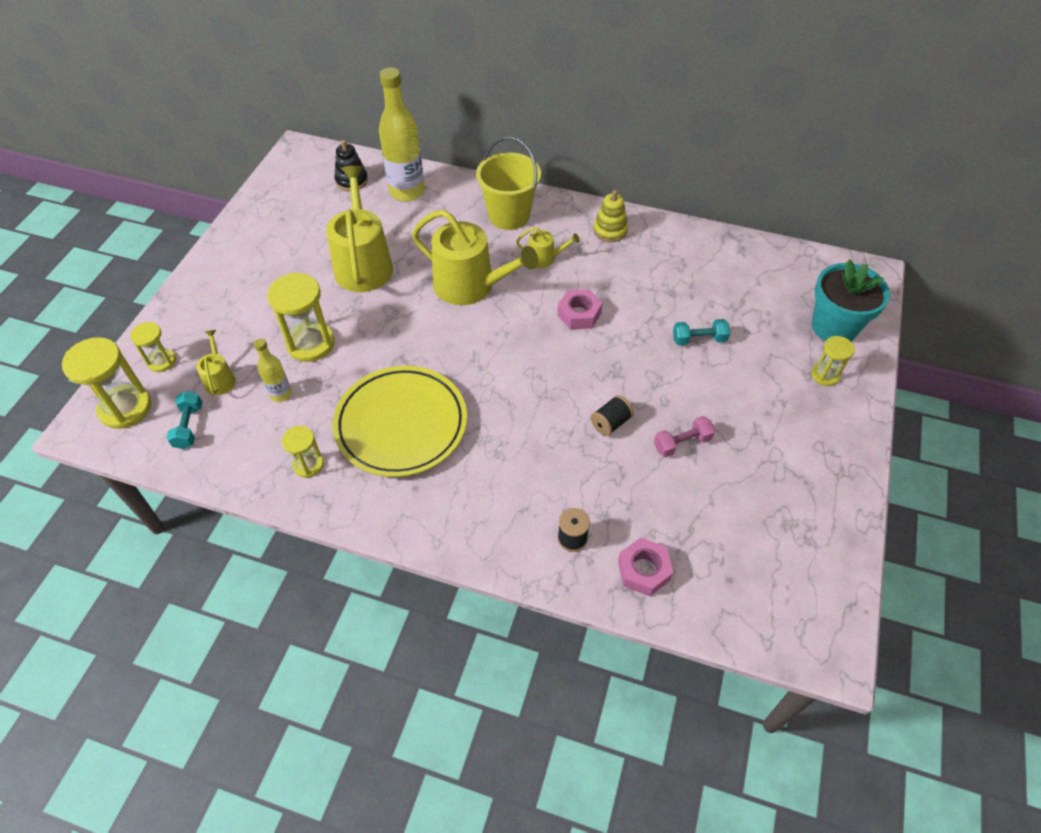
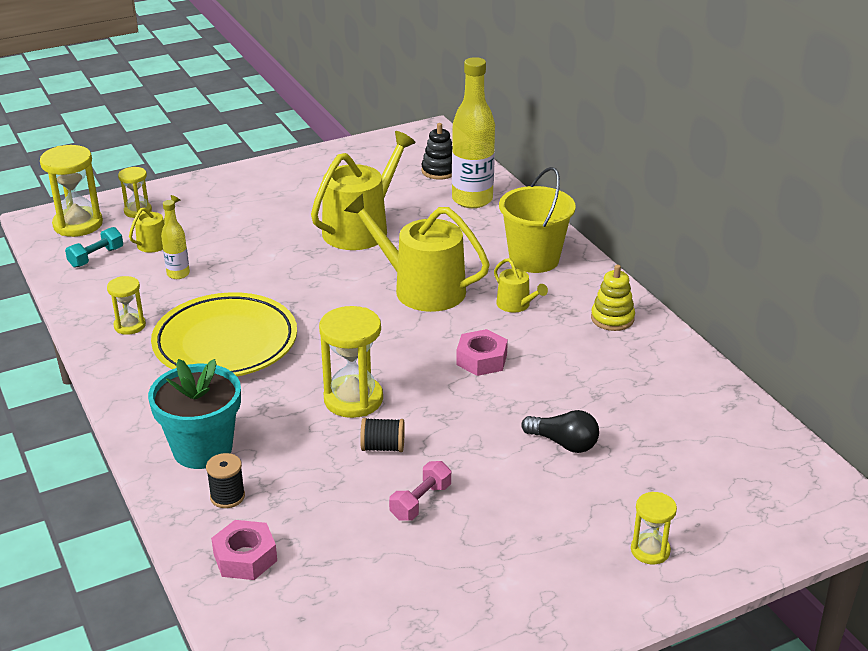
camera: 45 degrees right, 20 degrees down
yellow hourglass [267,273,335,362] -> yellow hourglass moved to [319,306,383,418]
yellow watering can [412,210,538,305] -> yellow watering can turned 135 degrees clockwise [344,194,490,312]
pink dumbbell [654,416,715,457] -> pink dumbbell turned 75 degrees counterclockwise [389,461,451,521]
turquoise dumbbell [673,319,730,345] -> black light bulb [521,410,599,453]
turquoise flower pot [812,259,890,341] -> turquoise flower pot moved to [148,359,241,469]

